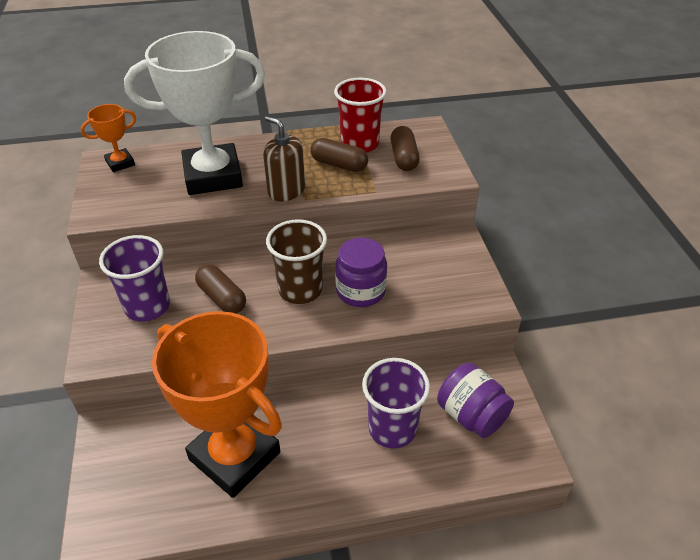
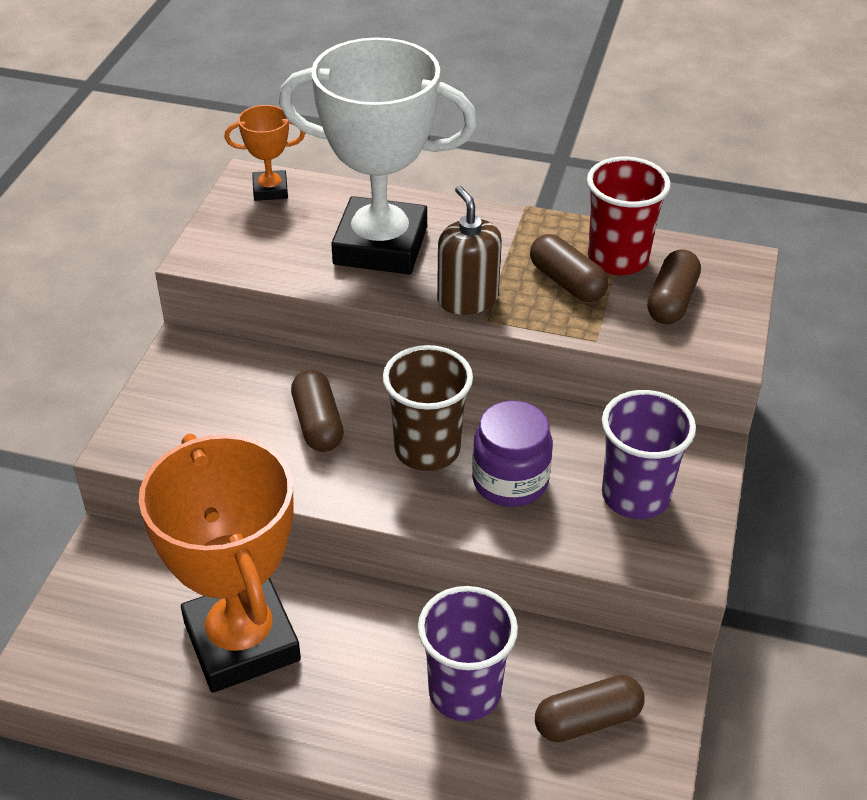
camera: 25 degrees right, 0 degrees up
purple cup [99,235,170,322] -> purple cup moved to [602,390,696,519]
purple jar [437,363,514,438] -> brown capsule [535,675,645,742]

